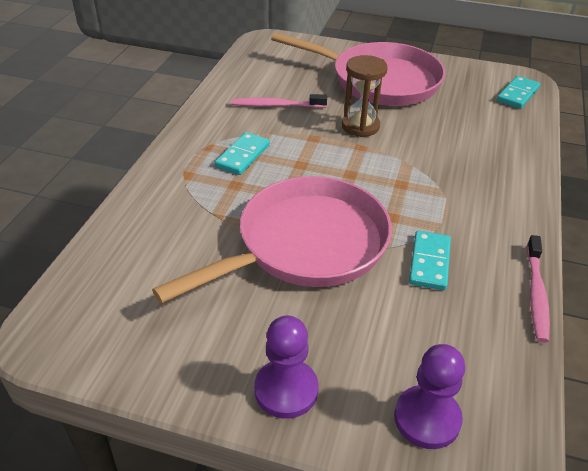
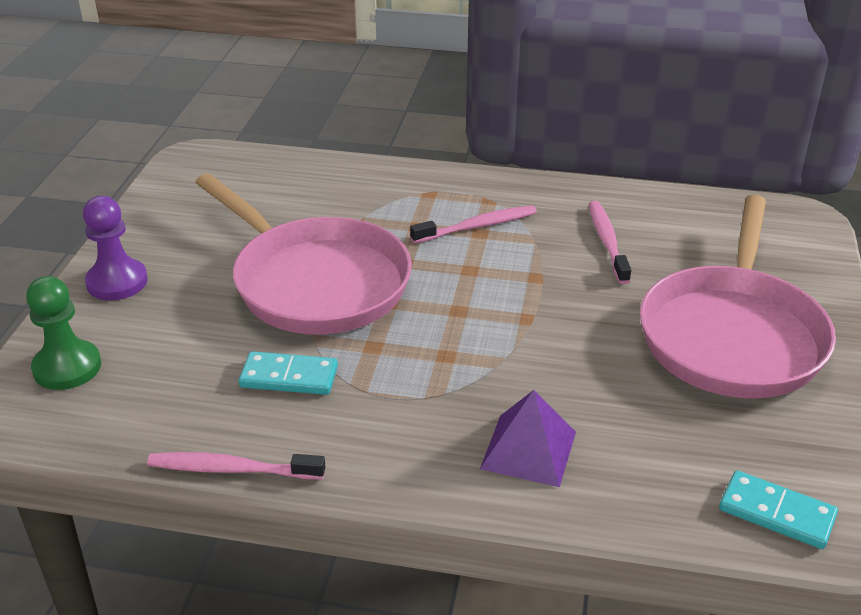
camera: 85 degrees right, 5 degrees down
turquoise domino [215,132,270,175] -> pink toothbrush [410,206,537,244]
brown hourglass [342,55,388,137] -> none
purple pawn [394,344,465,449] -> green pawn [26,276,101,390]
none -> purple pyramid [480,390,576,487]

